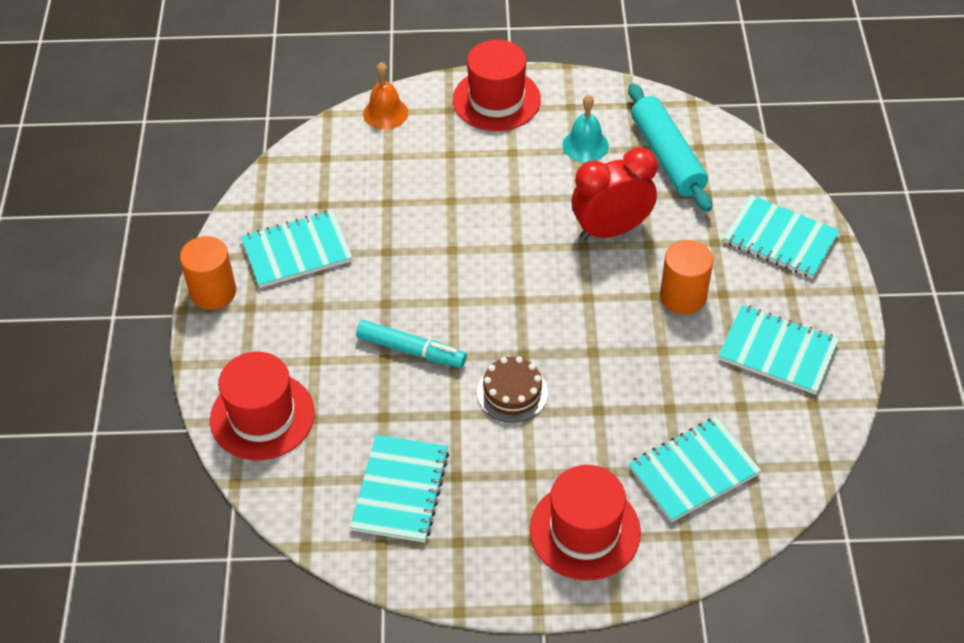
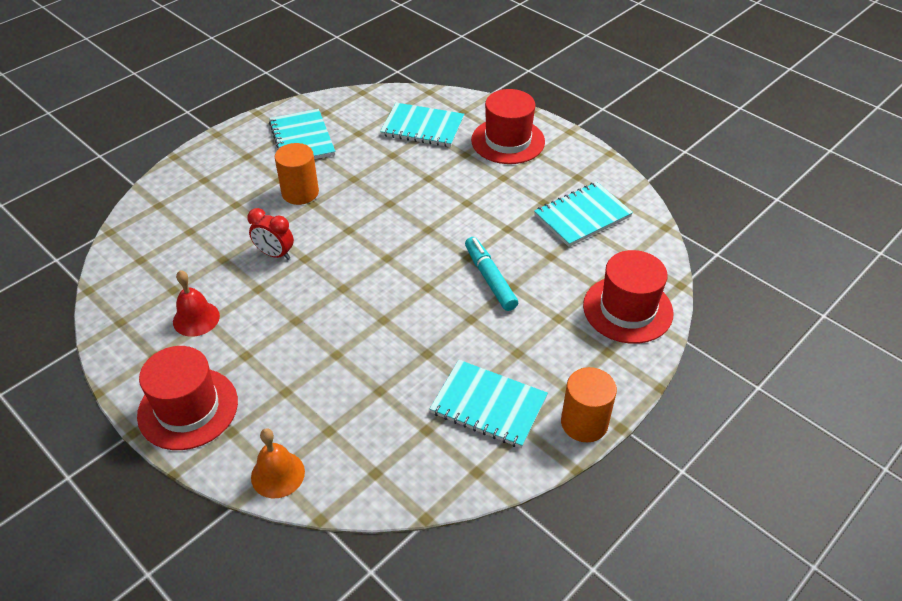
camera: 135 degrees left, 5 degrees down
brown cake [477,356,548,422] -> none
turquoise bell [563,95,609,162] -> red bell [173,270,220,337]
red clock [572,147,657,240] -> red clock [247,208,294,260], size x0.60
turquoise rolling pin [628,83,712,212] -> none
turquoise notebook [724,195,840,279] -> none

